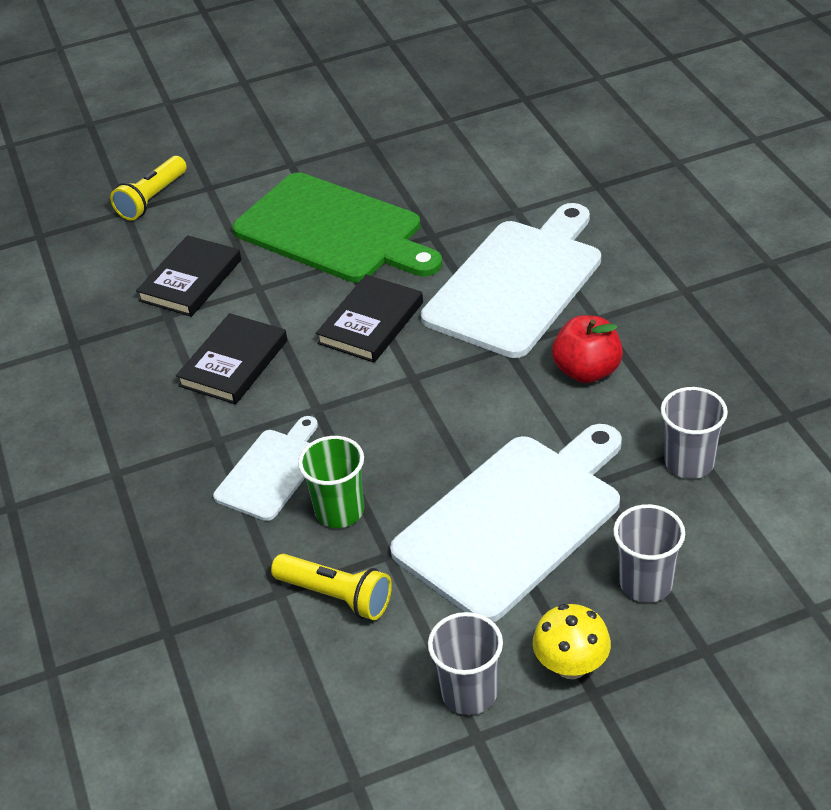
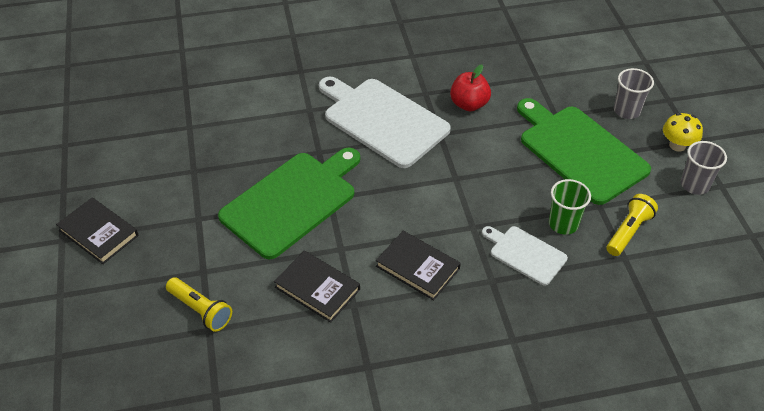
camera: 85 degrees left, 5 degrees up
black book [316,275,423,363] -> black book moved to [56,197,139,264]
white cutting board [390,424,622,622] -> green cutting board [517,98,651,205]
grey cup [661,387,728,479] -> none

